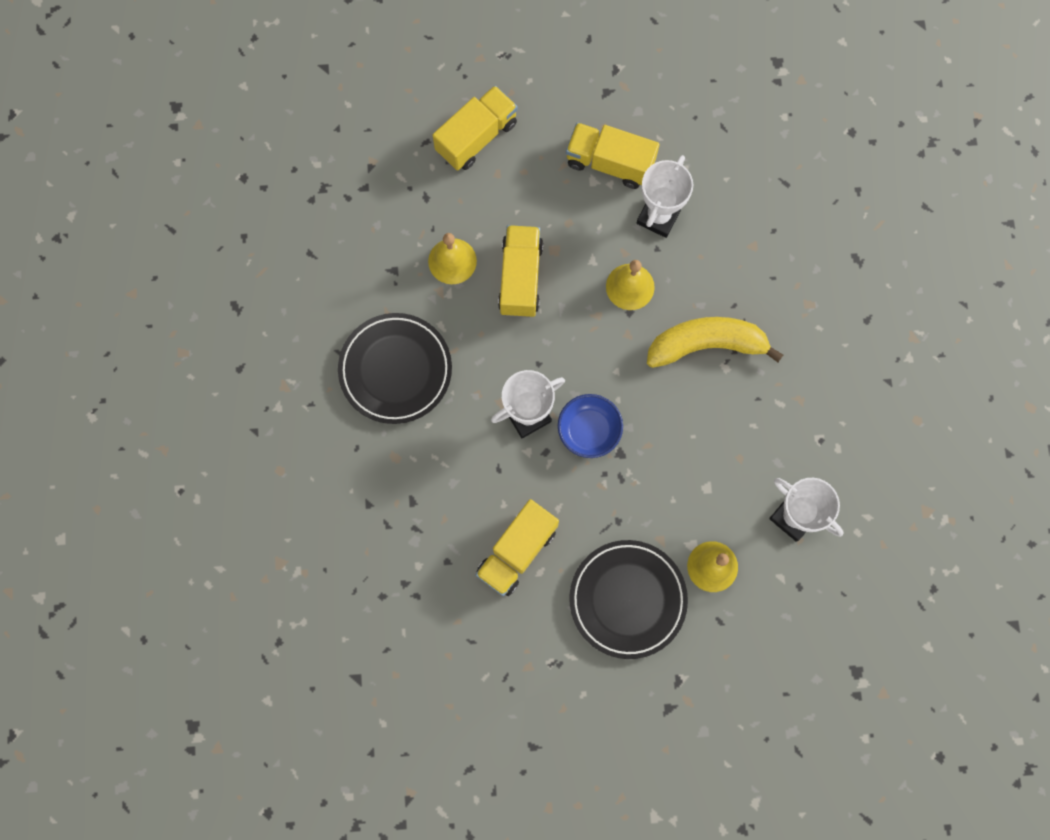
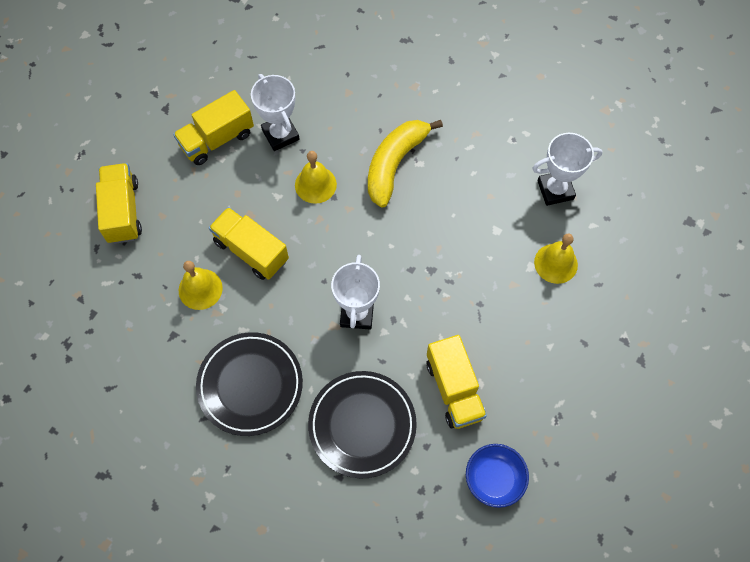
camera: 55 degrees left, 10 degrees down
blue bowl [558,394,623,458] -> blue bowl moved to [466,444,529,508]
black plate [569,540,688,659] -> black plate moved to [308,371,417,478]

